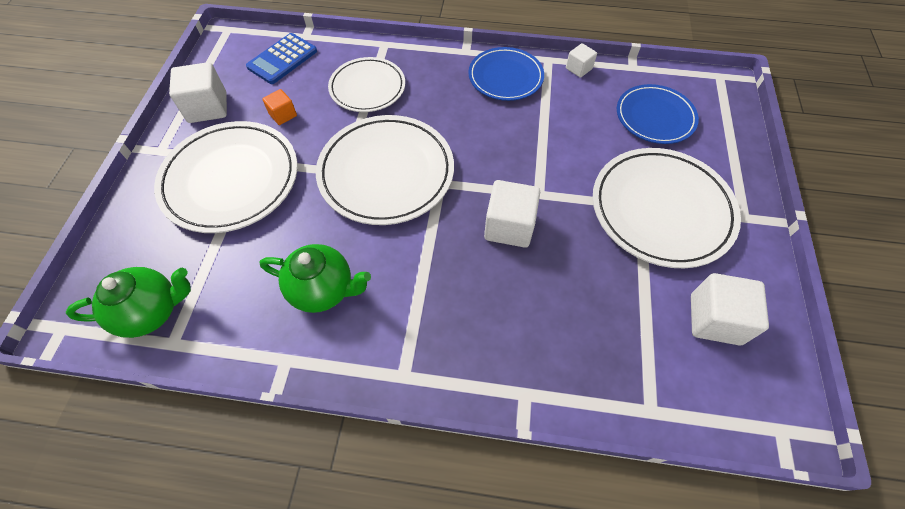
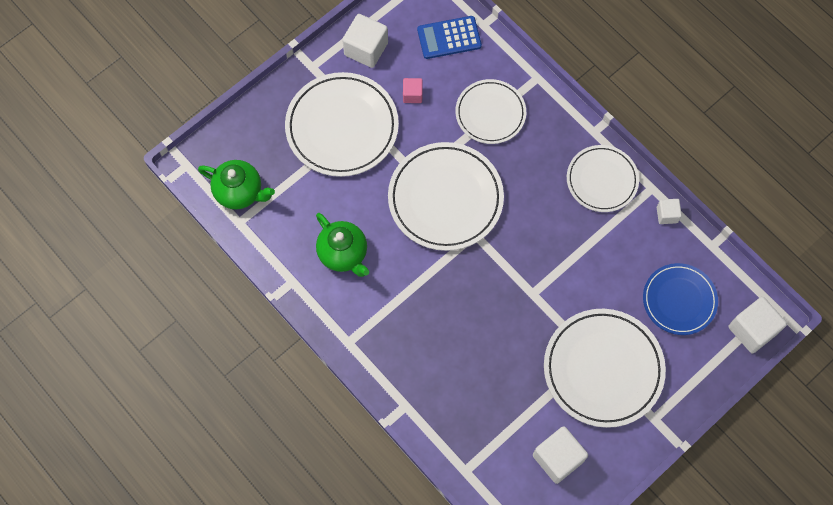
camera: 40 degrees right, 10 degrees up
orange cube [262,89,297,125] -> pink cube [403,78,423,103]
blue plate [468,47,544,101] -> white plate [567,145,639,212]
white cube [484,180,540,248] -> white cube moved to [728,297,787,353]

